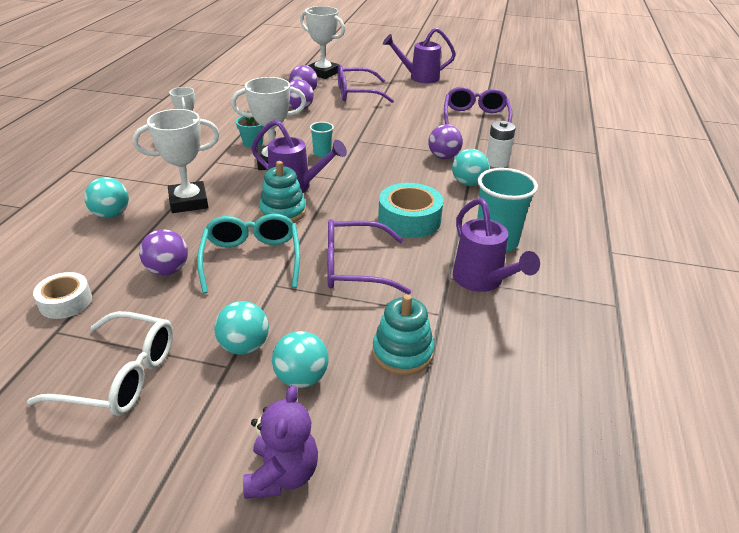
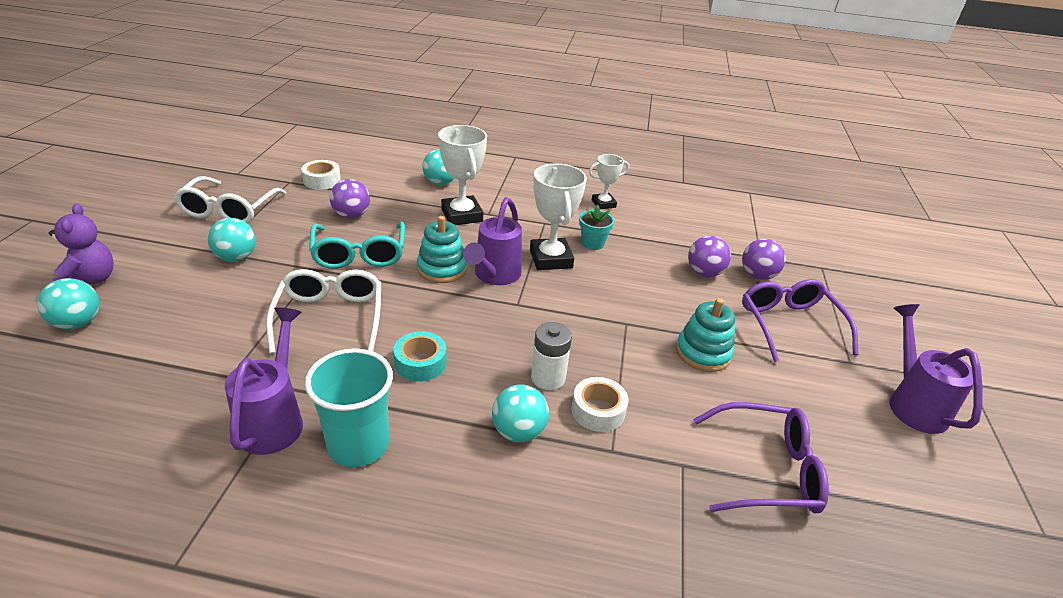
camera: 85 degrees right, 0 degrees up
turquoise glasses [197,214,300,293] -> turquoise glasses turned 90 degrees clockwise [309,221,405,269]
purple teddy bear [243,385,318,499] -> purple teddy bear turned 105 degrees counterclockwise [49,203,114,284]
turquoise ball [272,331,329,388] -> turquoise ball moved to [37,278,100,329]
white trophy [300,6,345,79] -> none
turquoise cup [310,122,334,157] -> none
purple glasses [327,219,411,294] -> white glasses [266,269,381,354]
turquoise stacking toy [373,294,434,375] -> turquoise stacking toy moved to [676,298,735,372]
turquoise tape [378,183,443,238] -> turquoise tape [393,331,446,382], size x0.64
purple ball [428,124,463,159] -> white tape [571,377,629,432]
purple watering can [453,198,540,292] -> purple watering can turned 120 degrees clockwise [225,307,303,455]
white battery [486,121,516,168] -> white battery moved to [531,322,572,390]

